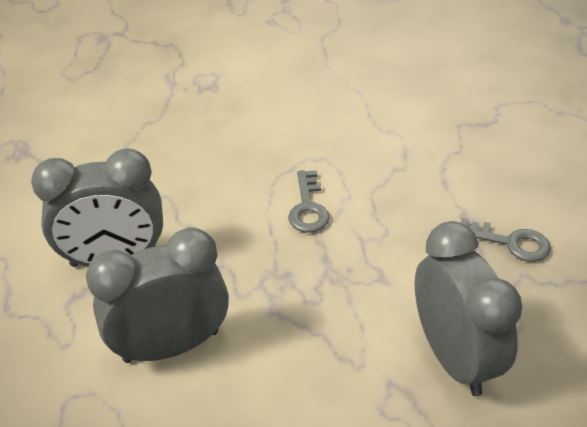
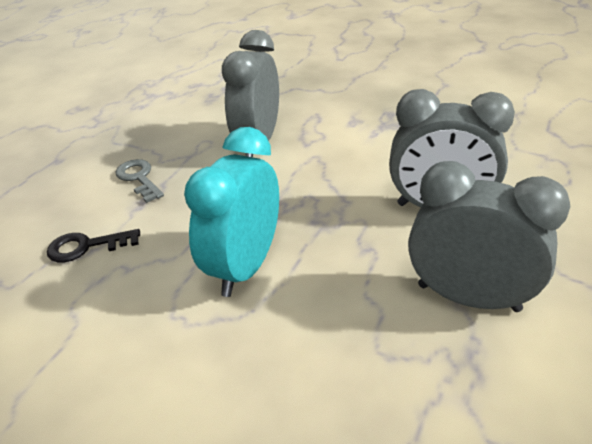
camera: 145 degrees left, 5 degrees down
grey key [288,170,329,233] -> turquoise clock [184,127,279,297]
none -> black key [47,229,140,263]

